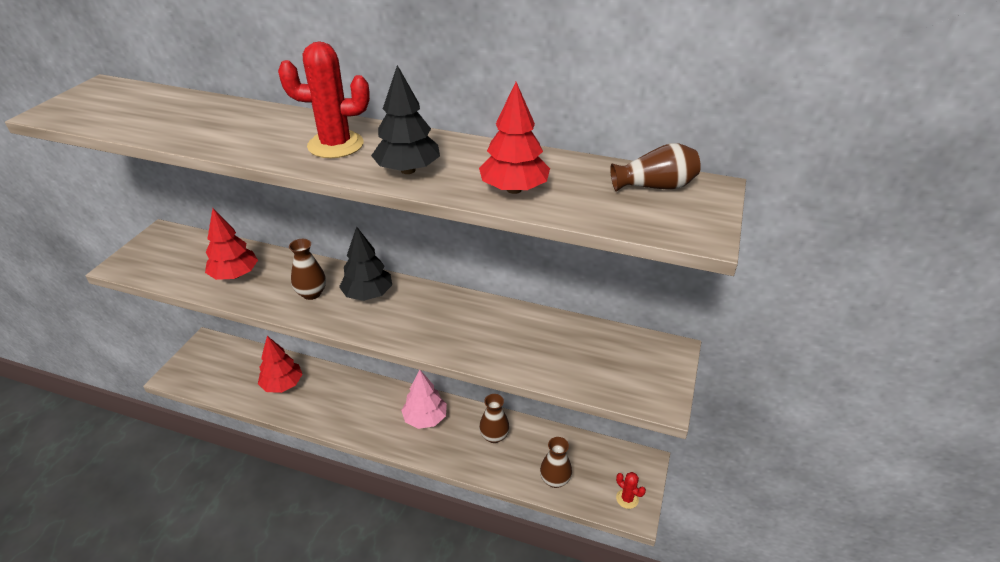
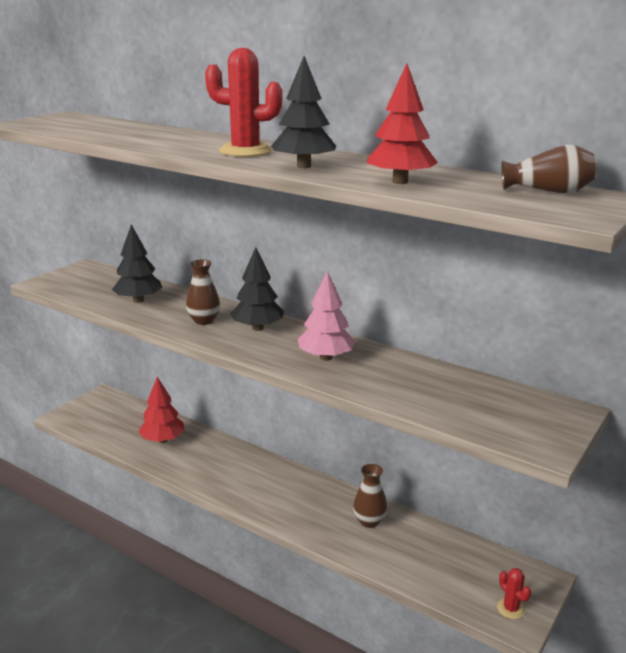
camera: 15 degrees right, 15 degrees down
red tree [205,209,258,280] -> black tree [112,224,163,303]
pink tree [401,370,447,429] -> pink tree moved to [298,271,356,361]
brown vase [540,437,572,488] -> none

